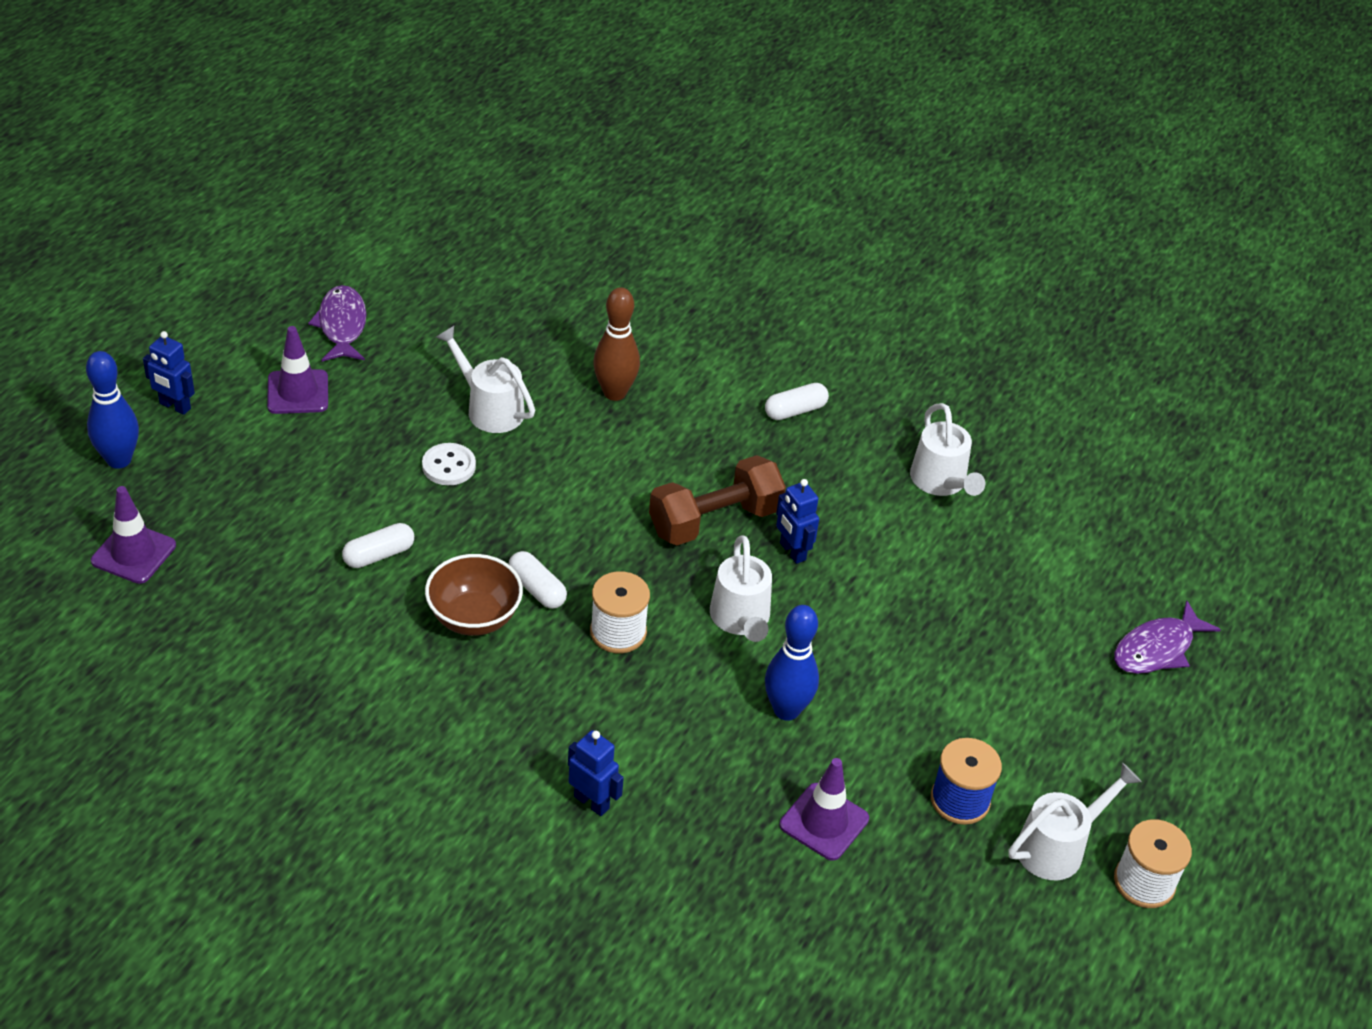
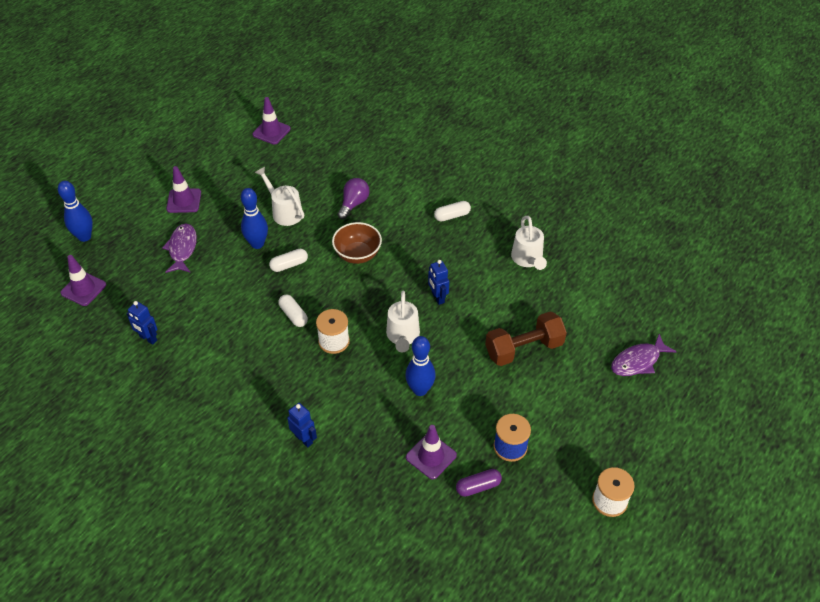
camera: 10 degrees right, 5 degrees up
blue robot [143,331,195,415] -> blue robot moved to [126,301,157,345]
purple fish [308,285,366,362] -> purple fish moved to [162,223,197,273]
white capsule [342,523,414,568] -> white capsule moved to [269,249,308,272]
white button [422,443,476,485] -> blue bowling pin [241,188,268,249]
brown bowl [425,554,523,636] -> brown bowl moved to [332,222,382,264]
brown bowling pin [593,287,640,401] -> purple light bulb [337,178,370,219]
brown dumbbell [649,455,786,545] -> brown dumbbell moved to [485,311,567,366]
white watering can [1008,763,1142,880] -> none
none -> purple traffic cone [252,97,291,145]
none -> purple capsule [456,469,502,497]

